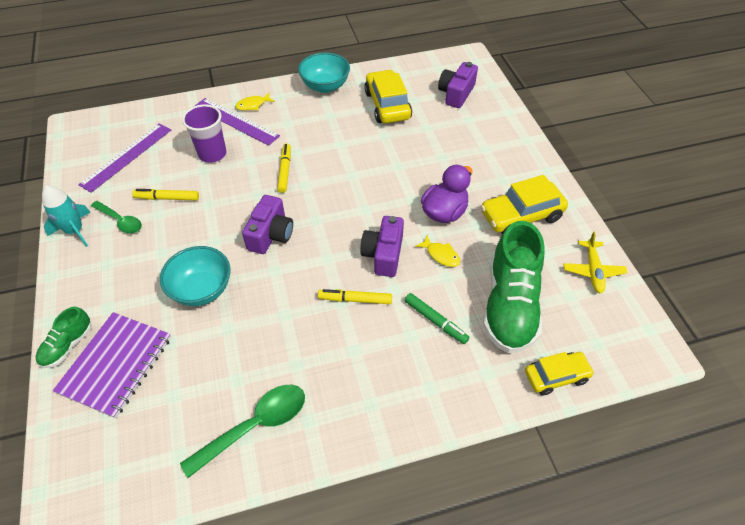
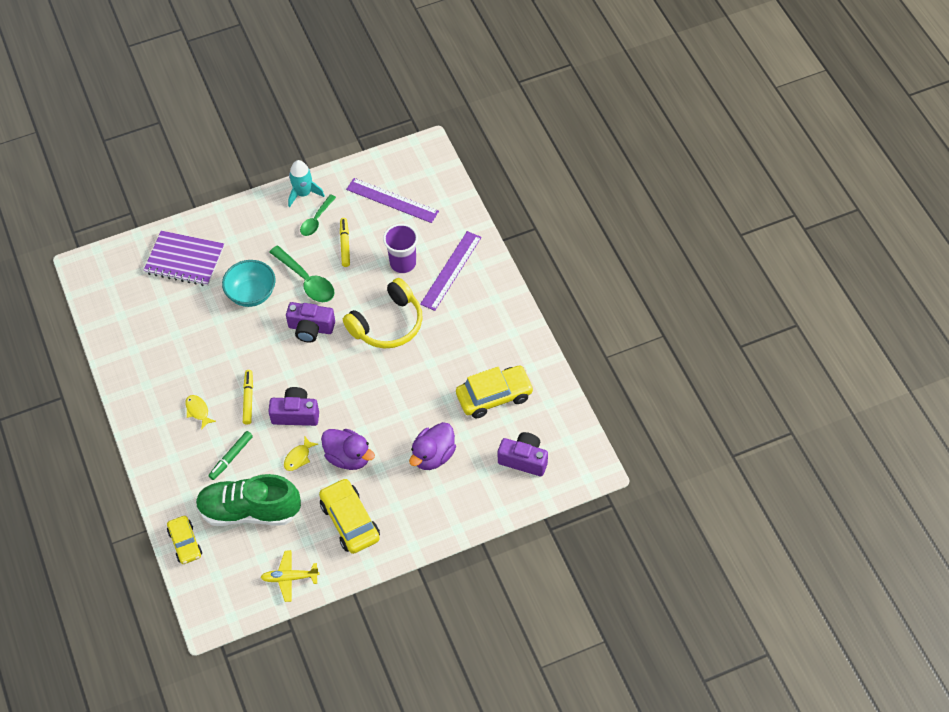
camera: 85 degrees right, 5 degrees up
green shoe [36,307,92,368] -> none
green spoon [180,385,305,478] -> green spoon moved to [269,246,334,302]
yellow fish [235,92,275,111] -> yellow fish moved to [186,395,216,430]
yellow marker [277,144,291,193] -> yellow headphones [343,278,423,348]
turquoise bowl [298,52,350,93] -> none
none -> purple duck [409,422,456,470]

